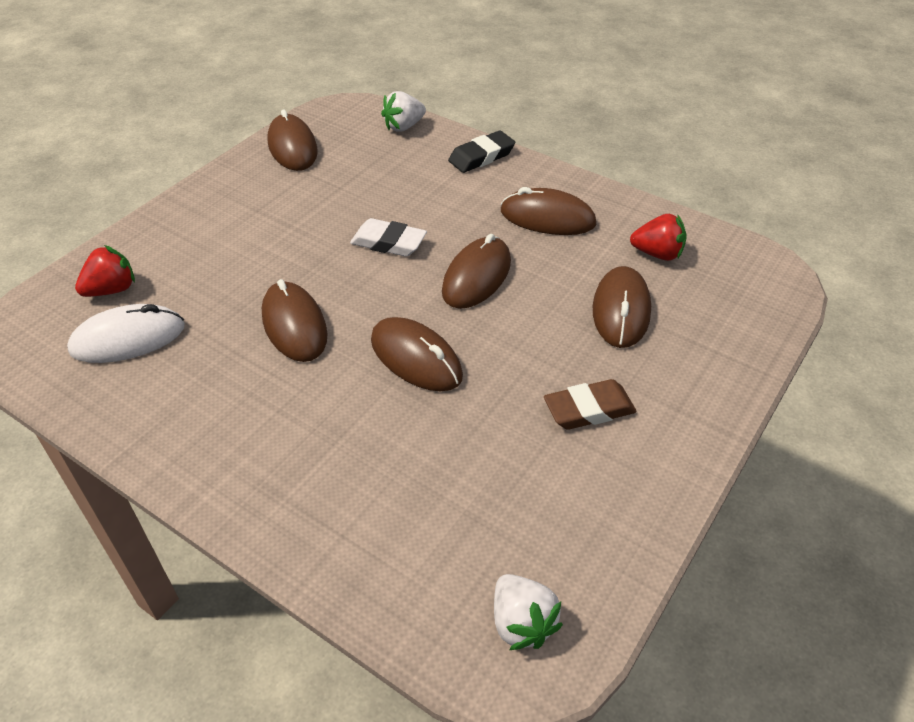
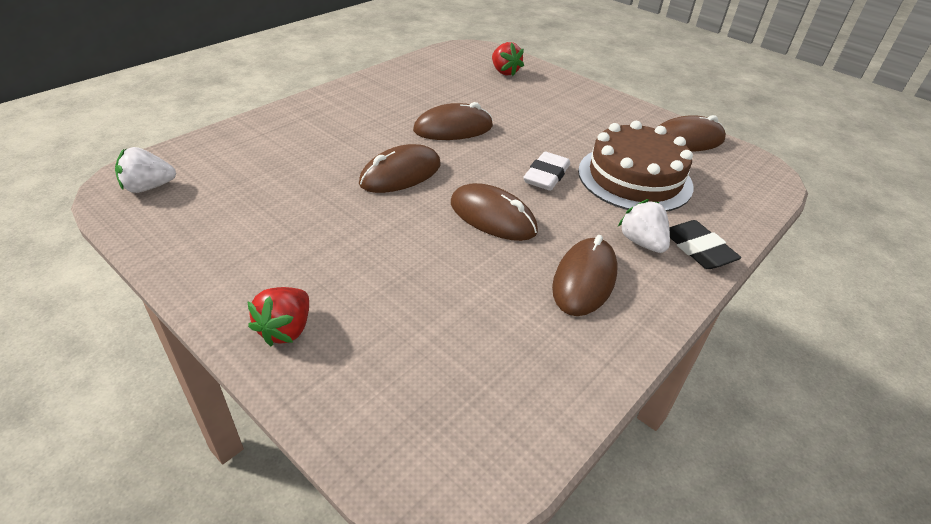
camera: 95 degrees right, 5 degrees down
white mouse [67,304,185,363] -> none
white strawberry [381,91,426,132] -> white strawberry moved to [618,199,670,253]
brown eraser [544,379,637,430] -> none
brown mouse [593,266,651,348] -> none
red strawberry [630,214,687,261] -> red strawberry moved to [247,287,309,346]
none -> brown cake [578,121,694,212]

